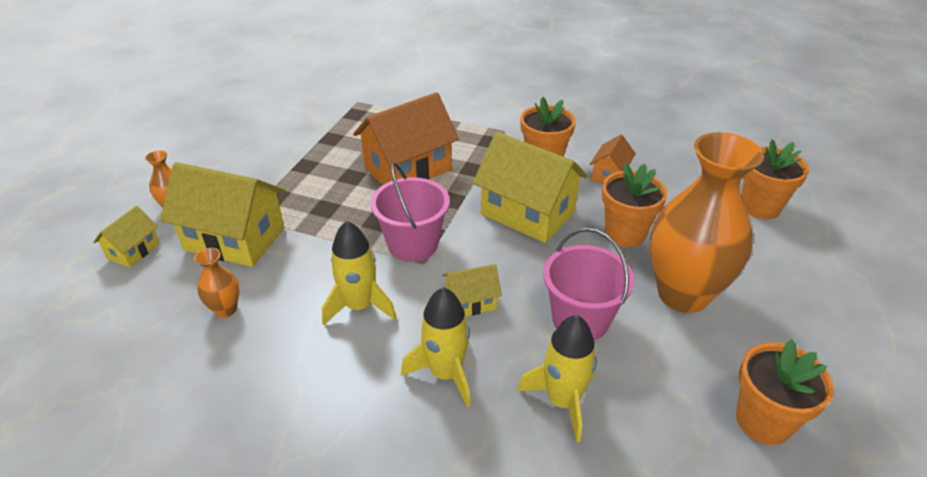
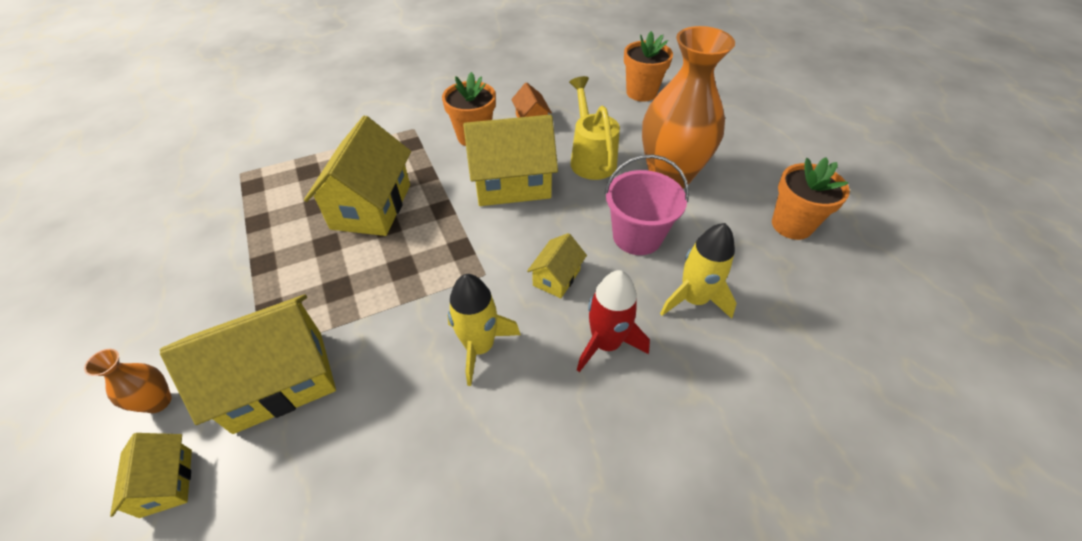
camera: 45 degrees left, 10 degrees up
orange vase [194,248,239,318] -> none
orange house [353,92,459,185] -> yellow house [304,116,411,236]
pink bucket [370,162,450,262] -> none
yellow rocket [401,287,471,408] -> red rocket [577,270,650,372]
orange flower pot [602,163,667,247] -> yellow watering can [569,76,620,180]

